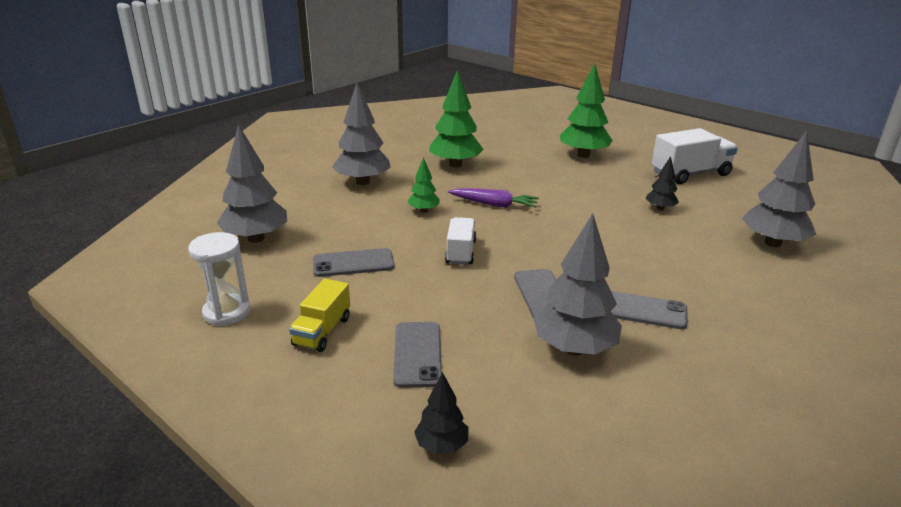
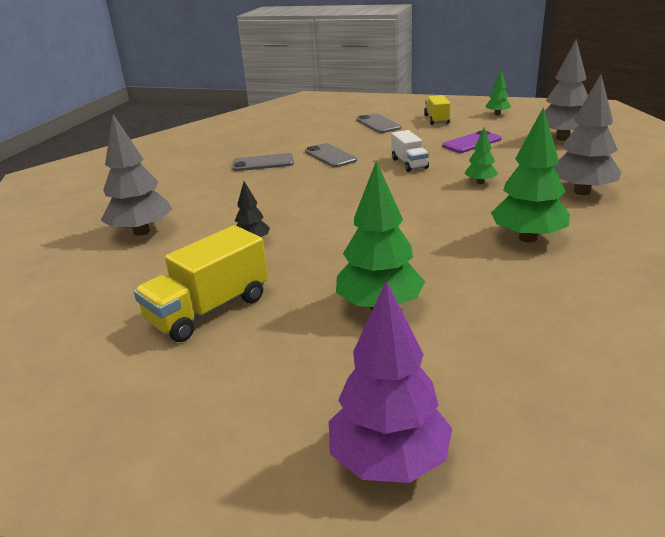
camera: 160 degrees right, 0 degrees up
white hourglass [188,232,250,326] -> green tree [485,70,511,115]
grey phone [313,248,394,277] -> purple phone [442,130,502,153]
black tree [414,372,468,454] -> none
purple carrot [448,188,539,208] -> none
grey tree [533,213,622,355] -> none
white truck [651,128,738,184] -> yellow truck [134,225,268,342]
none -> purple tree [329,280,452,483]

